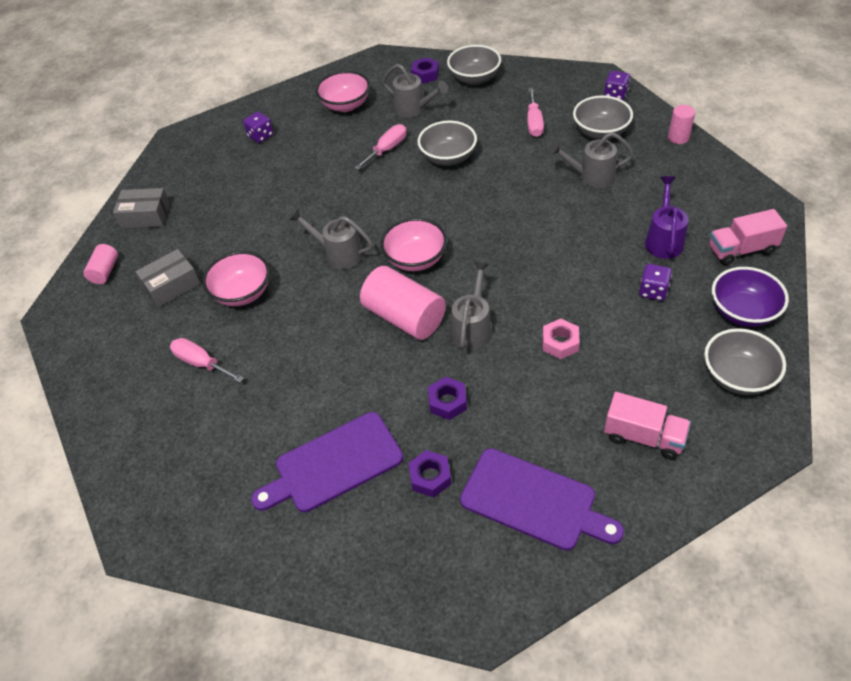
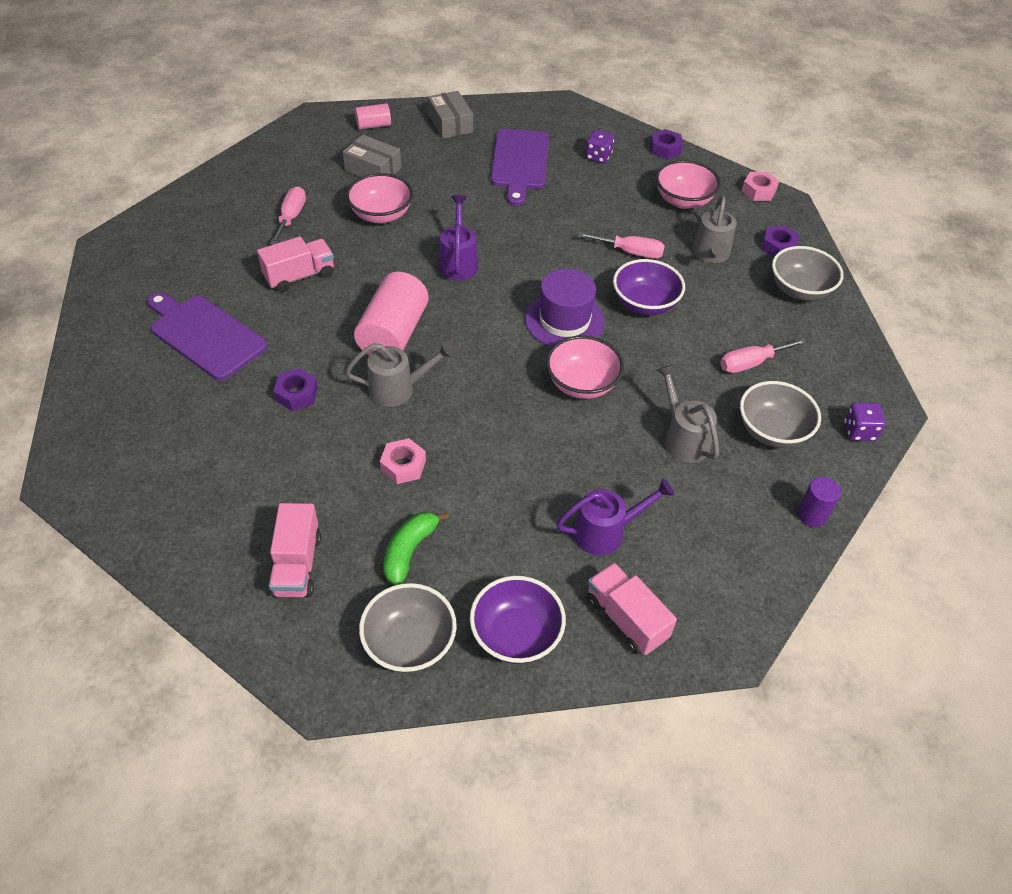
camera: 60 degrees right, 0 degrees up
grey watering can [289,208,373,269] -> purple watering can [439,195,478,281]
pink bowl [381,218,447,271] -> pink bowl moved to [546,336,624,399]
purple nut [408,450,452,497] -> purple nut moved to [650,129,683,159]
grey bowl [418,121,477,166] -> purple bowl [613,259,685,315]
purple cutting board [460,448,624,551] -> purple cutting board moved to [491,129,549,206]
purple dice [639,264,672,301] -> none
pink cylinder [668,105,695,144] -> purple cylinder [797,477,841,527]
none -> pink truck [257,236,334,292]
none -> green banana [383,512,449,585]
none -> purple hat [525,269,605,347]
none -> pink nut [742,172,779,201]

